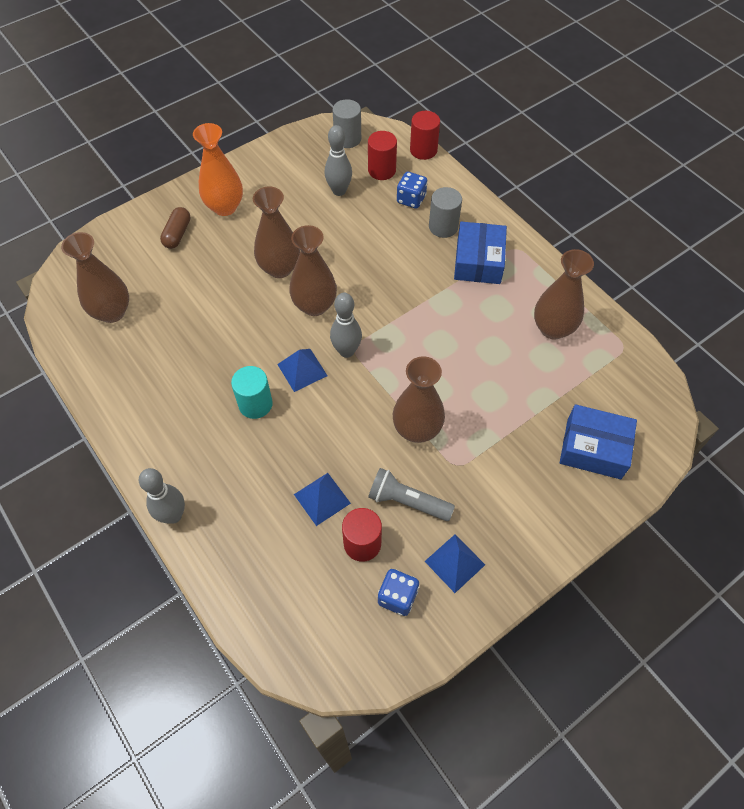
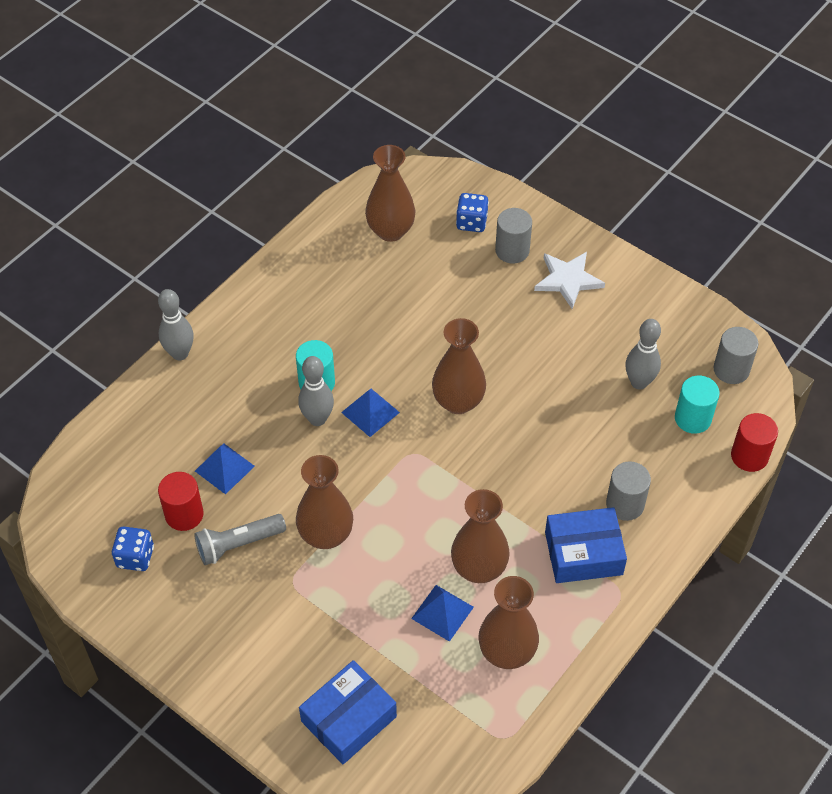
camera: 75 degrees right, 5 degrees down
brown capsule [160,207,190,249] -> grey cylinder [495,208,532,264]
orange vase [193,123,243,216] -> white star [534,252,605,309]
brown vase [253,187,300,278] -> brown vase moved to [451,489,510,583]
grey bowling pin [330,293,362,358] -> grey bowling pin moved to [298,356,334,426]
red cylinder [368,131,397,180] -> turquoise cylinder [675,376,720,434]
grey flashlight [368,468,455,521] -> grey flashlight turned 120 degrees counterclockwise [194,514,286,565]
blue dice [397,172,427,209] -> blue dice moved to [456,193,489,232]
blue pyramid [425,534,485,593] -> blue pyramid moved to [411,585,474,642]
blue box [560,404,637,479] -> blue box turned 45 degrees clockwise [299,660,397,764]

